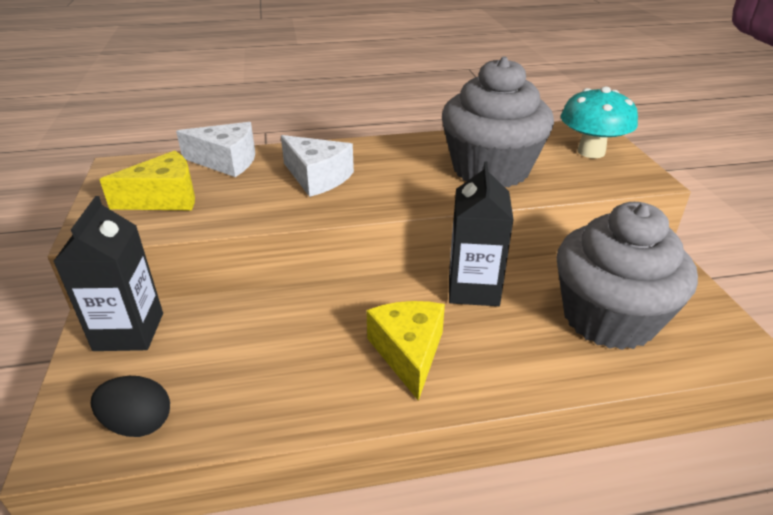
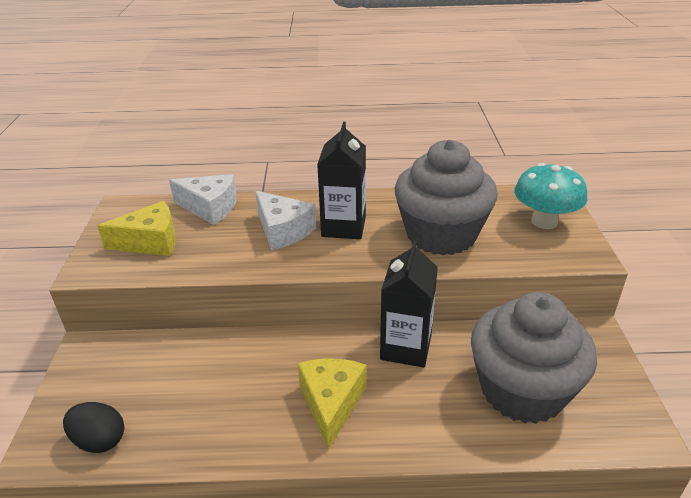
camera: 10 degrees right, 0 degrees up
black carton [53,196,163,351] -> black carton moved to [317,122,366,239]

